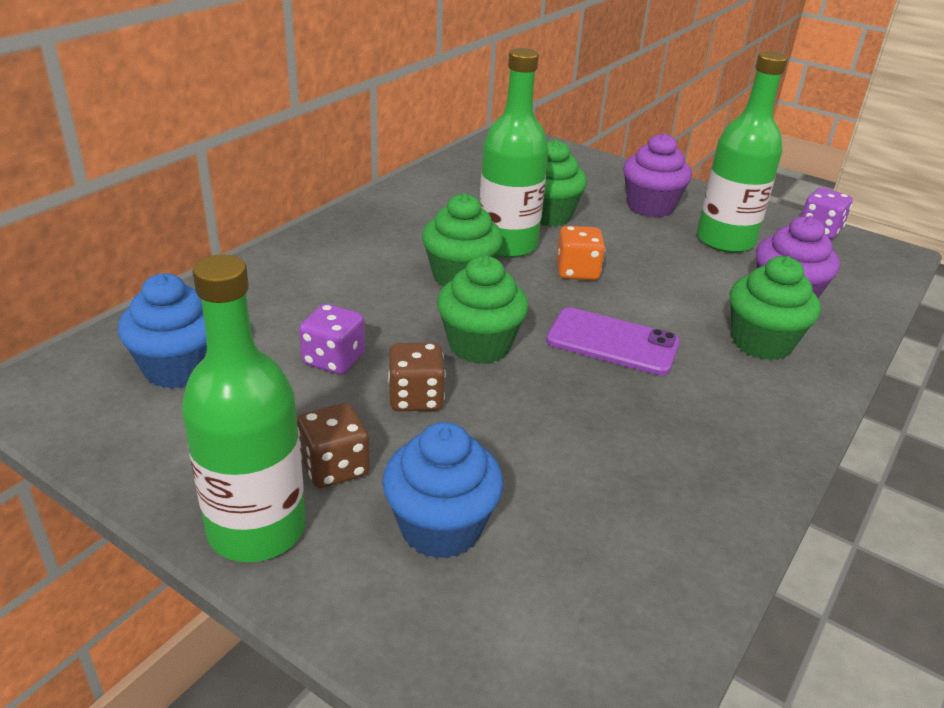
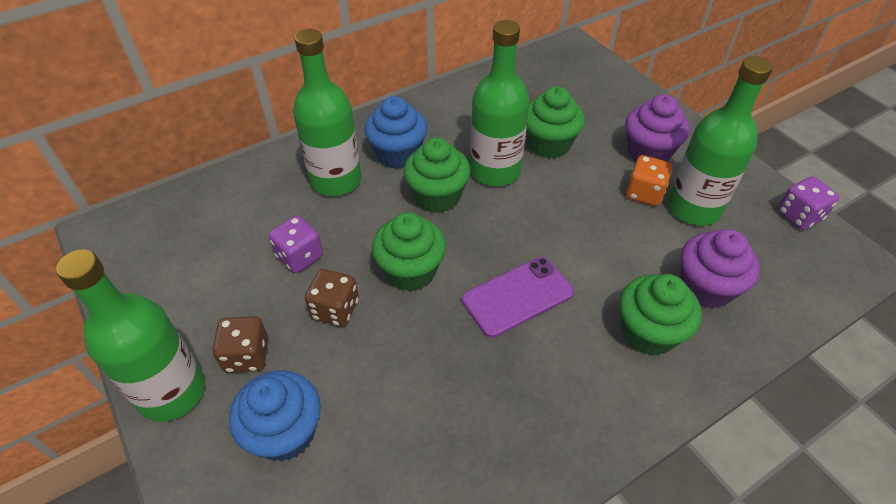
camera: 25 degrees right, 15 degrees up
blue cupcake [118,273,207,389] -> blue cupcake moved to [364,96,427,169]
purple phone [546,307,680,375] -> purple phone turned 75 degrees counterclockwise [462,257,574,338]
orange dice [557,226,605,280] -> orange dice moved to [626,155,672,206]
none -> green bottle [293,29,361,196]

